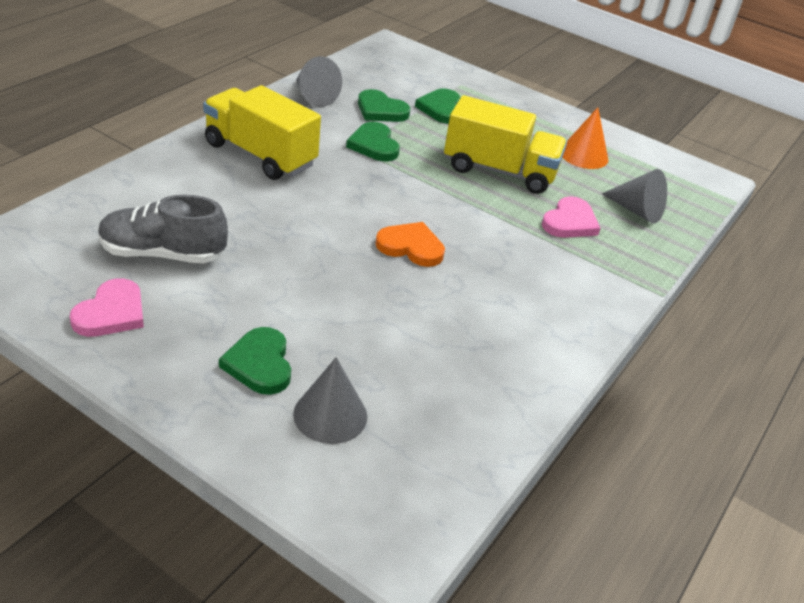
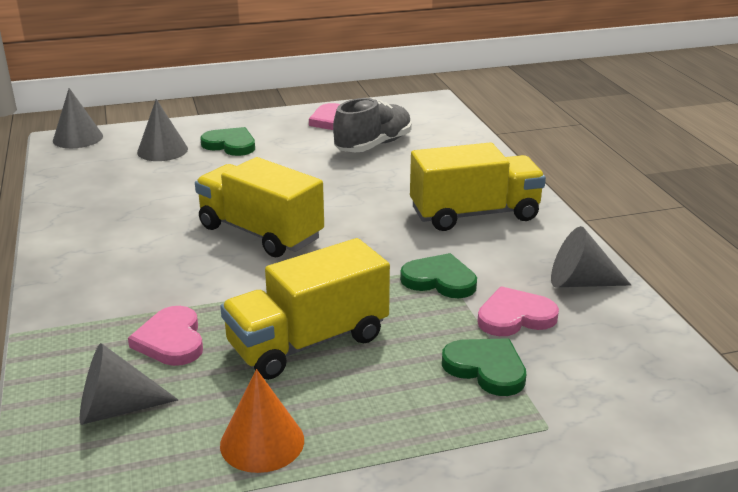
camera: 135 degrees right, 10 degrees down
green heart [358,89,410,122] -> pink heart [477,286,559,336]
orange heart [375,222,445,267] -> yellow truck [195,157,324,257]
none -> grey cone [53,88,103,148]

